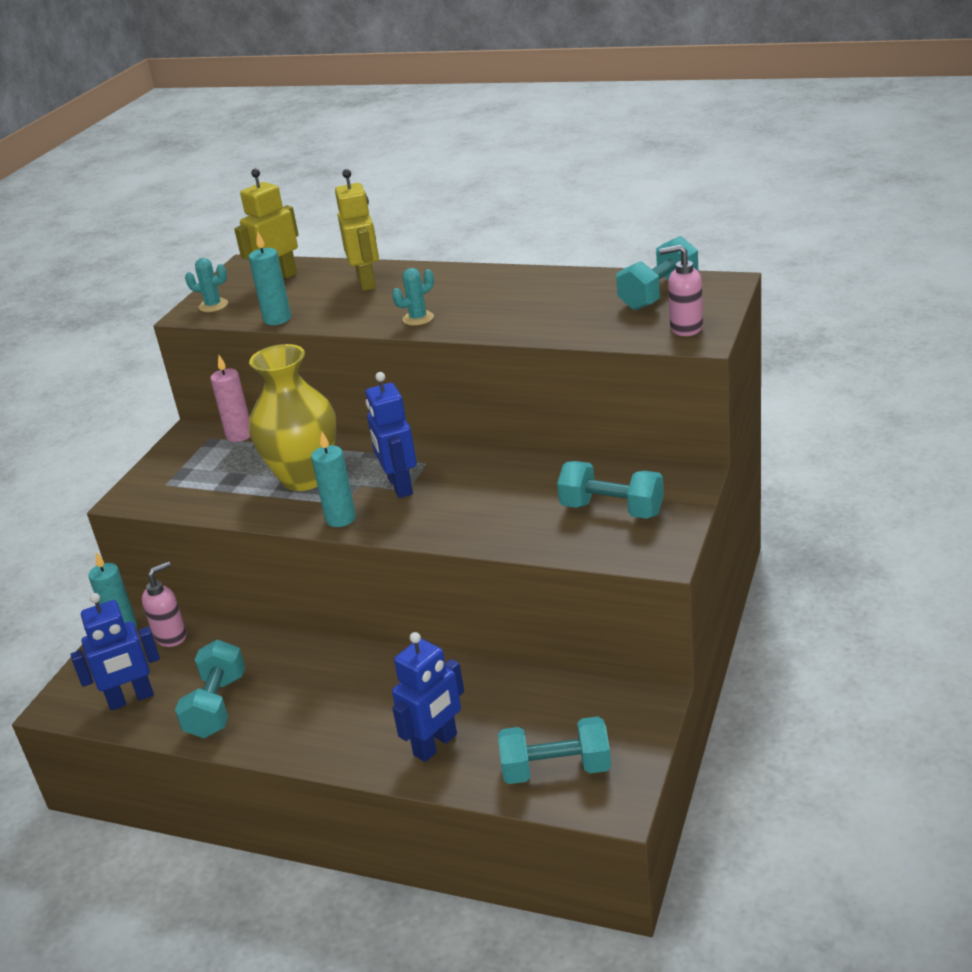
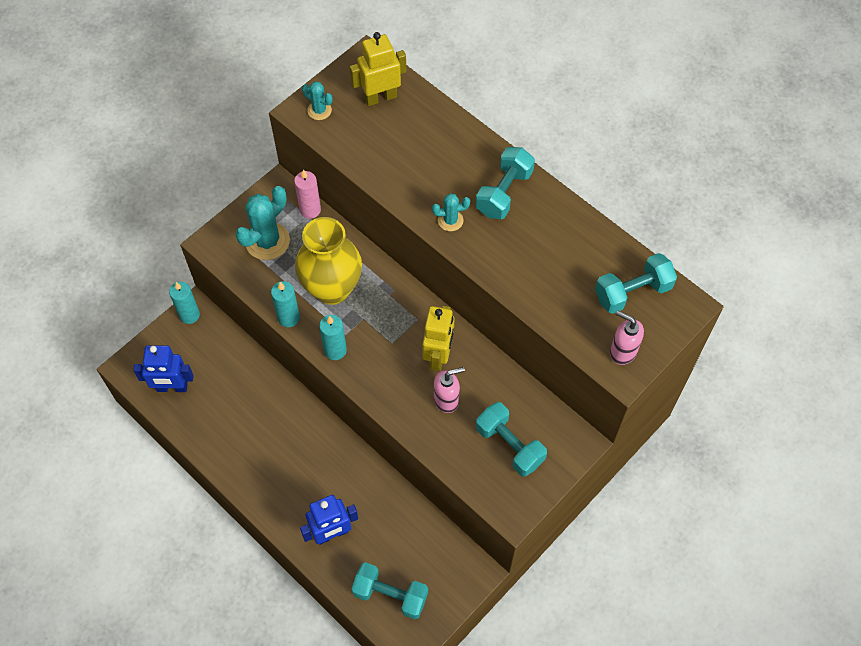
camera: 20 degrees right, 30 degrees up
pink soap dispenser [142,561,186,647] -> pink soap dispenser moved to [434,367,465,413]
turquoise dumbbell [175,640,245,738] -> turquoise dumbbell moved to [476,147,535,219]
turquoise candle [249,231,291,325] -> turquoise candle moved to [271,281,300,327]
yellow robot [335,169,379,291] -> yellow robot moved to [422,306,454,371]
blue robot [365,372,417,498] -> none
none -> turquoise cactus [235,186,290,260]

